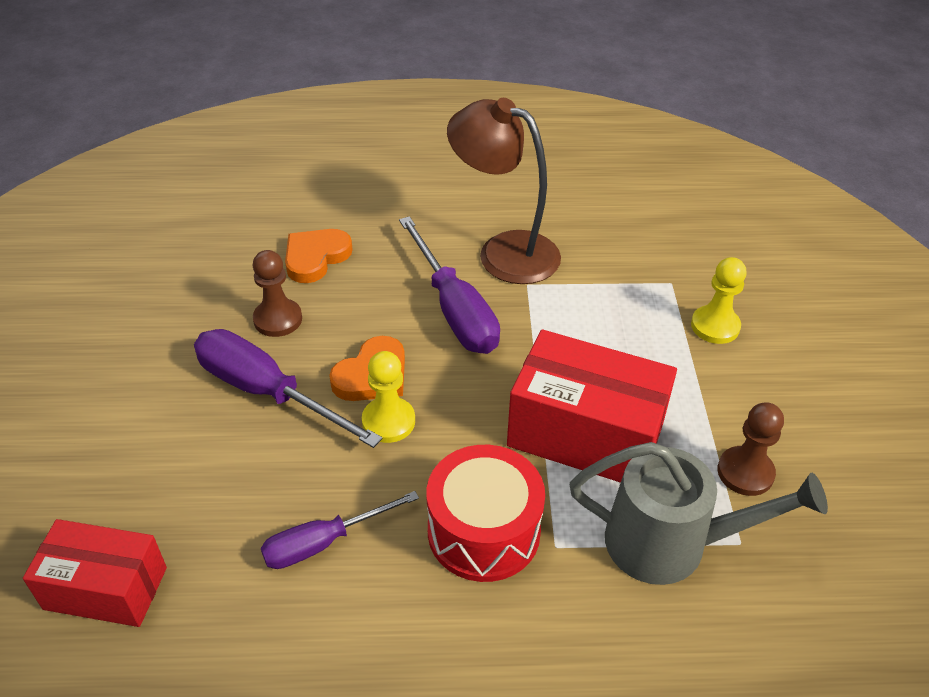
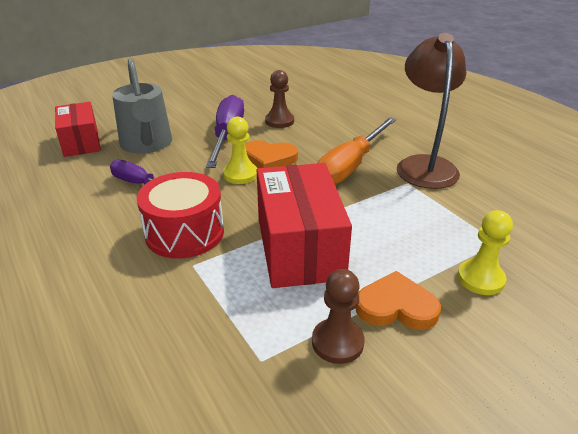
camera: 60 degrees right, 10 degrees down
orange heart [285,229,353,283] -> orange heart moved to [355,271,441,330]
purple screwdriver [399,216,500,354] -> orange screwdriver [317,117,396,184]
grey watering can [570,442,828,585] -> grey watering can moved to [112,58,172,154]

